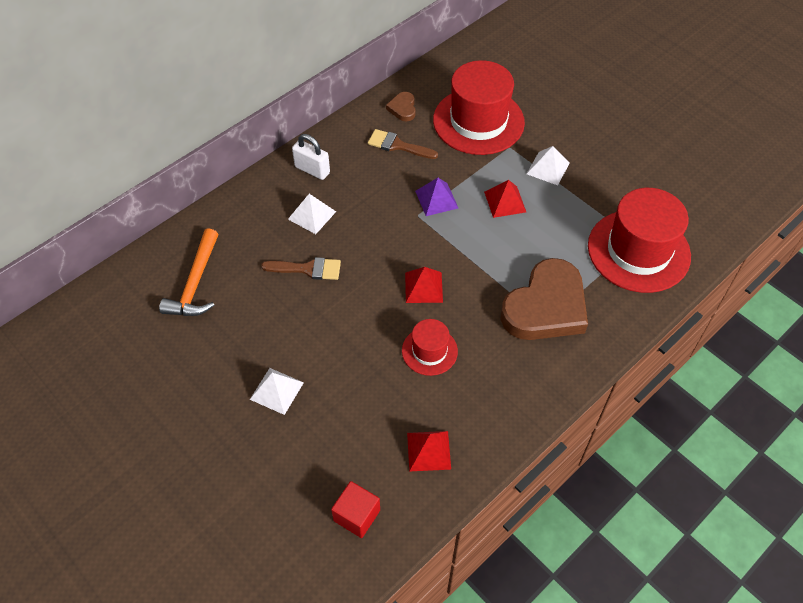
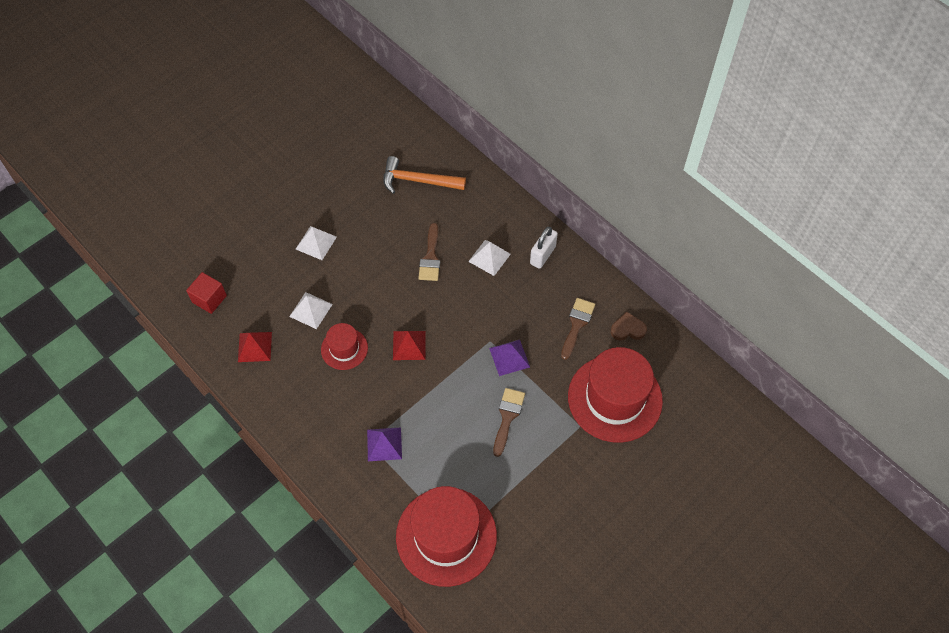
camera: 90 degrees right, 5 degrees up
red pyramid [484,180,526,218] -> brown brush [493,388,525,457]
brown heart [501,258,588,340] -> purple pyramid [367,427,402,461]
white pyramid [527,146,569,185] -> white pyramid moved to [289,292,333,329]

